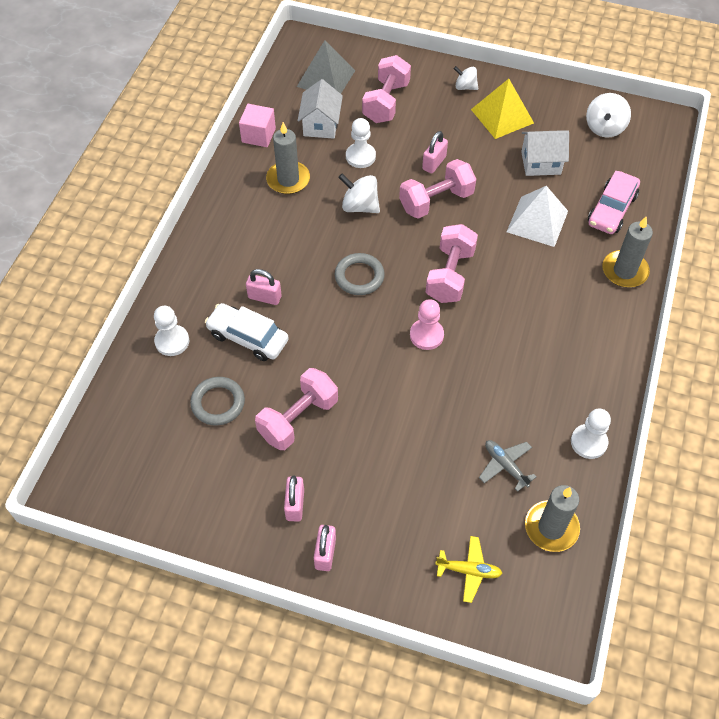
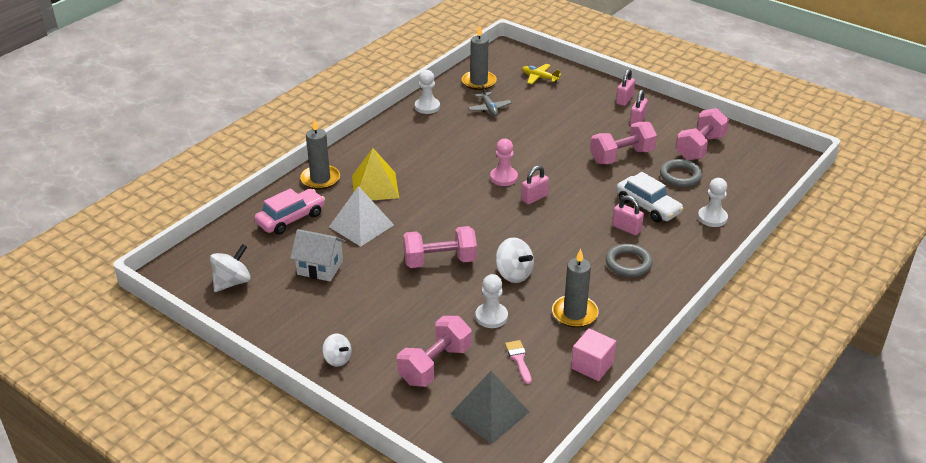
camera: 160 degrees left, 20 degrees down
white house [297,79,343,139] -> pink brush [505,340,532,384]
grey ring [335,253,385,295] -> grey ring moved to [606,244,653,277]
pink padlock [422,131,448,173] -> pink padlock moved to [521,165,549,204]
pink dumbbell [426,224,478,303] -> pink dumbbell moved to [675,108,729,160]
yellow pyramid [471,79,534,139] -> yellow pyramid moved to [352,148,399,200]

